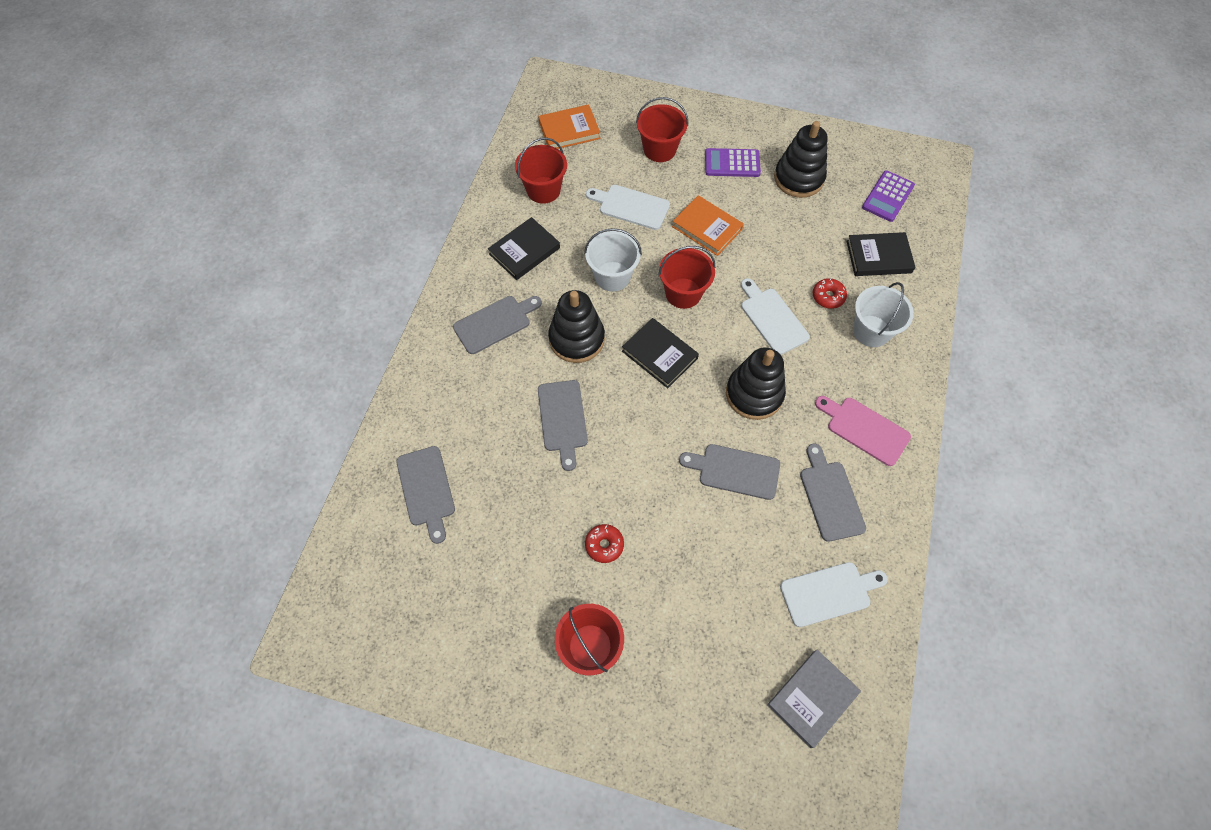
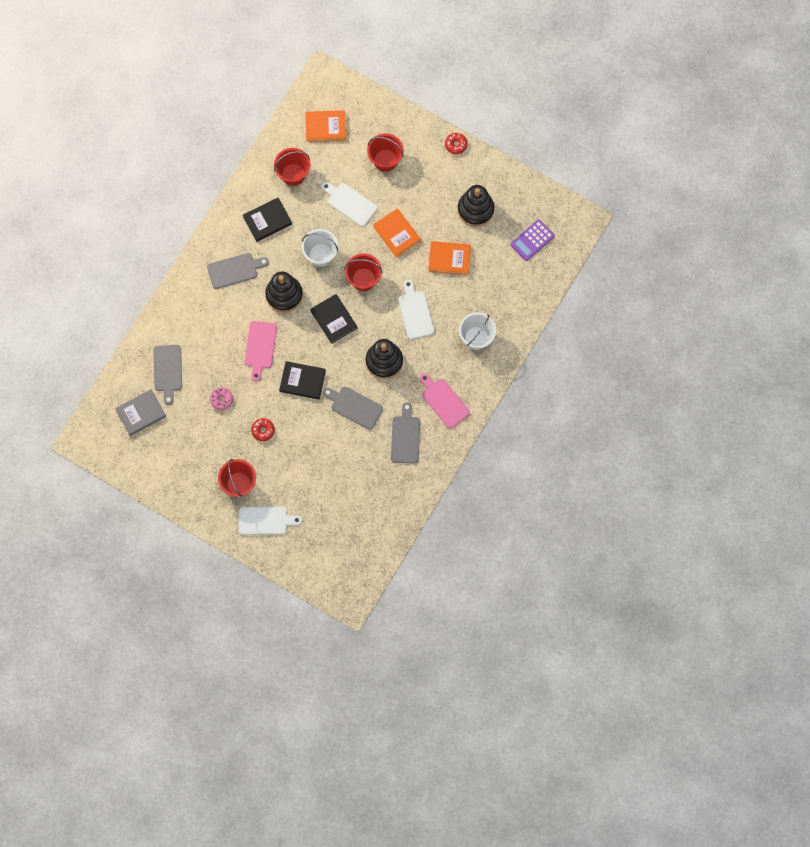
camera: 15 degrees right, 10 degrees up
grey cutting board [538,380,588,471] -> pink cutting board [245,321,277,381]
purple calculator [705,148,761,177] -> none
grey book [767,650,861,748] -> grey book moved to [115,389,166,436]
white cutting board [780,562,888,627] -> white cutting board moved to [239,507,302,535]
red donut [813,278,847,309] -> red donut moved to [445,133,468,154]
black book [847,232,916,276] -> black book moved to [279,361,326,399]
none -> pink donut [210,387,233,410]
none -> orange book [428,241,471,275]

